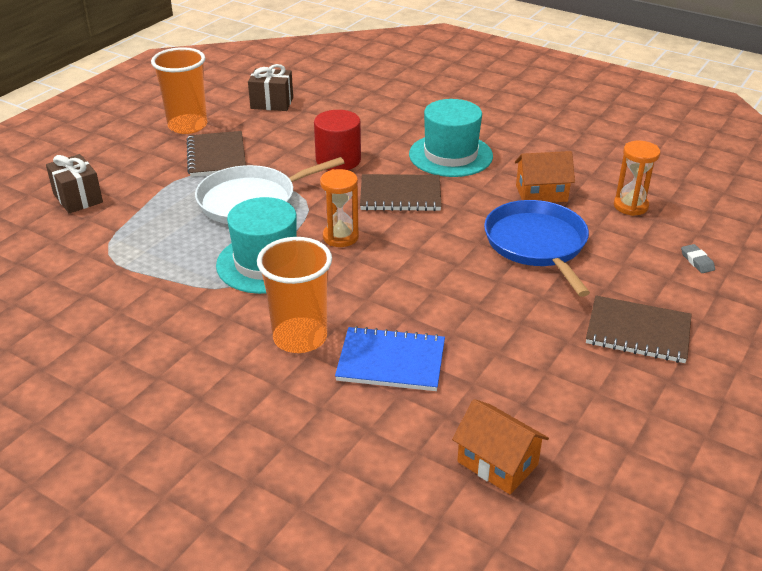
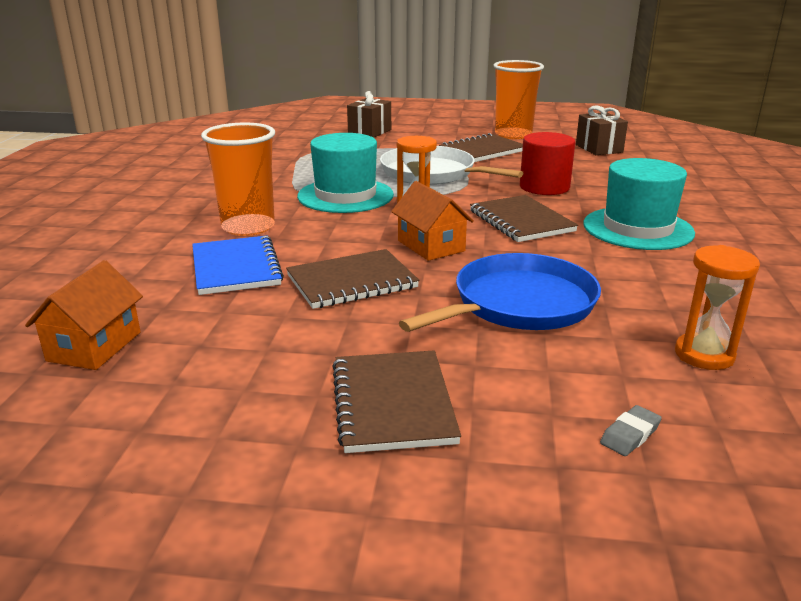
camera: 65 degrees right, 10 degrees down
orange house [515,151,575,202] -> orange house moved to [391,181,474,261]
none -> brown notebook [286,249,419,309]

